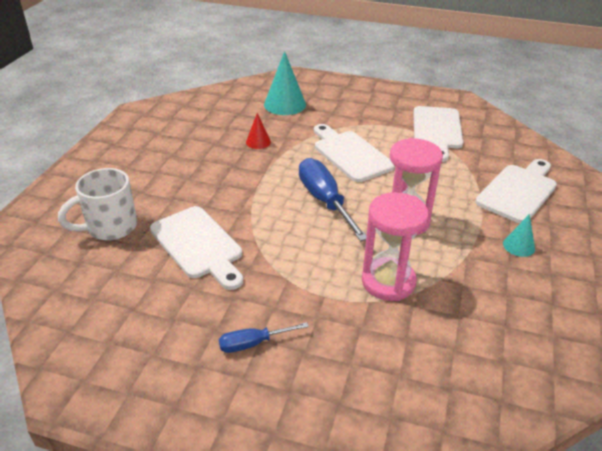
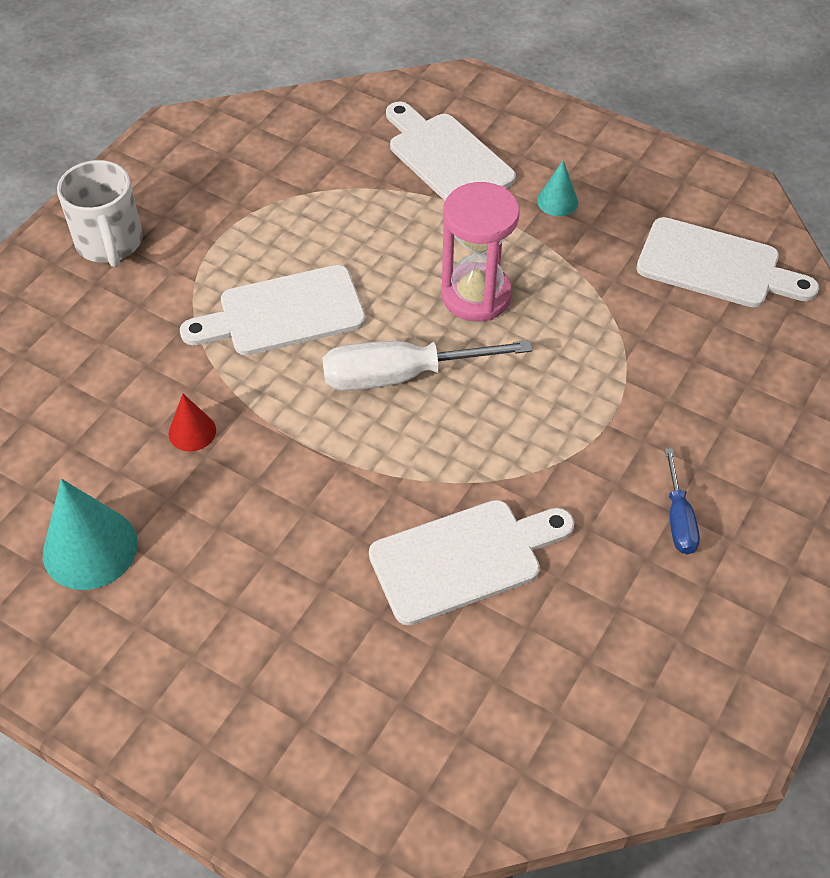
camera: 75 degrees left, 15 degrees up
white mug [58,168,137,240] -> white mug moved to [57,160,143,267]
turquoise cone [264,51,306,115] -> turquoise cone moved to [43,479,138,590]
blue screwdriver [299,158,367,241] -> white screwdriver [322,340,532,391]
pink hourglass [362,192,429,301] -> none
white cutting board [413,106,463,162] -> white cutting board moved to [636,217,819,308]

